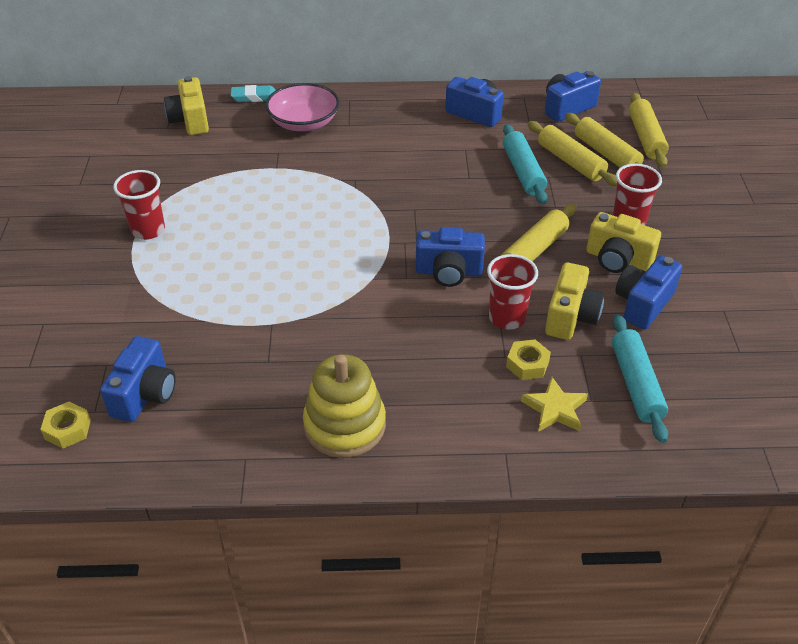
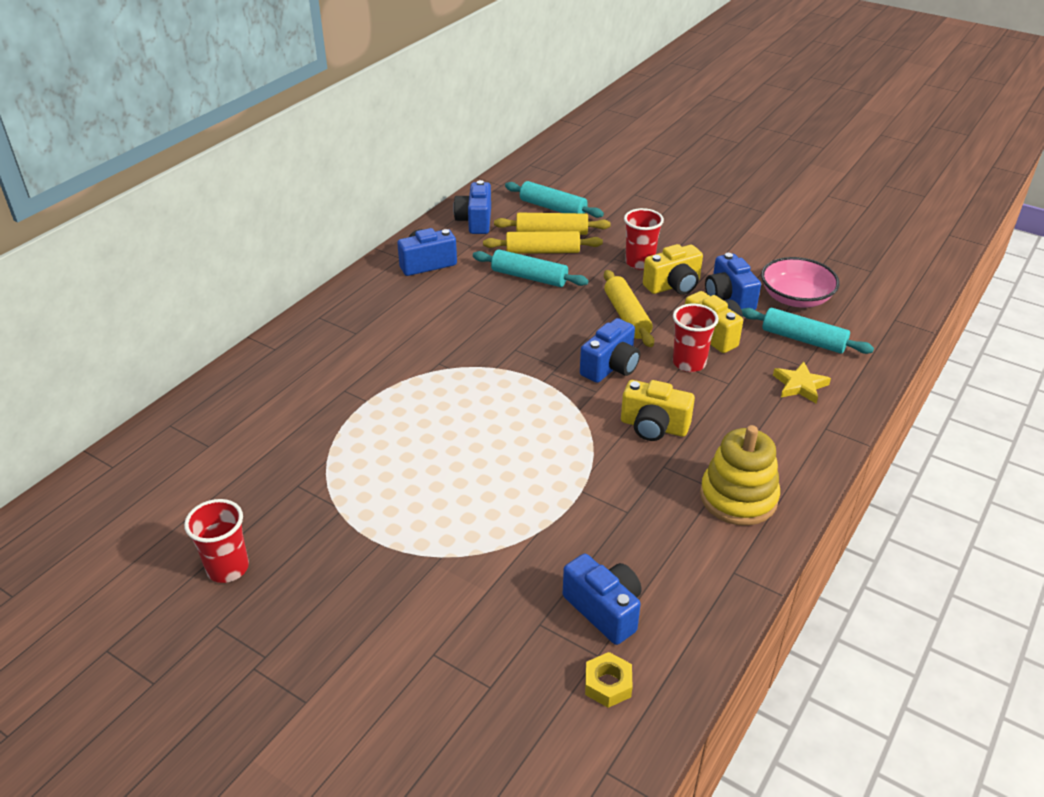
camera: 55 degrees left, 5 degrees down
red cup [113,170,165,240] -> red cup moved to [184,499,249,583]
yellow camera [164,76,209,135] -> yellow camera moved to [621,380,695,441]
turquoise eraser [231,85,276,102] -> none
pink bowl [265,83,339,131] -> pink bowl moved to [761,257,840,308]
yellow nut [506,339,551,380] -> none
yellow rolling pin [629,93,669,168] -> turquoise rolling pin [505,181,604,218]

